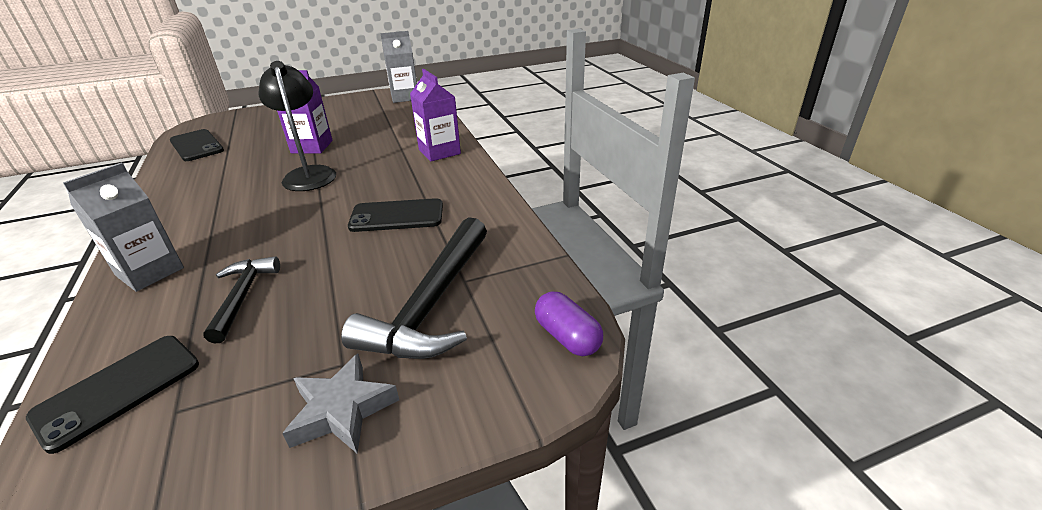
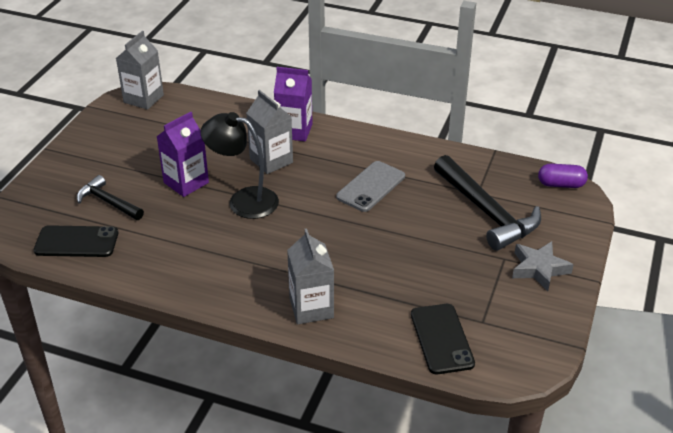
camera: 50 degrees left, 5 degrees up
black hammer [203,256,280,344] -> black hammer moved to [77,175,144,220]
black phone [348,198,443,232] -> grey phone [336,161,405,212]
none -> grey carton [247,90,293,174]

